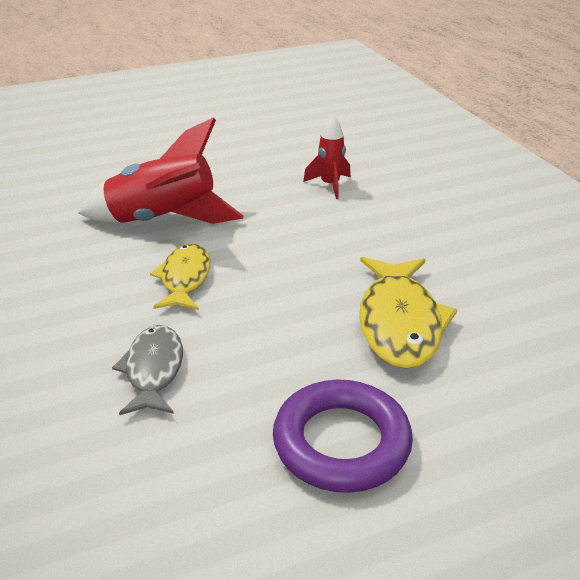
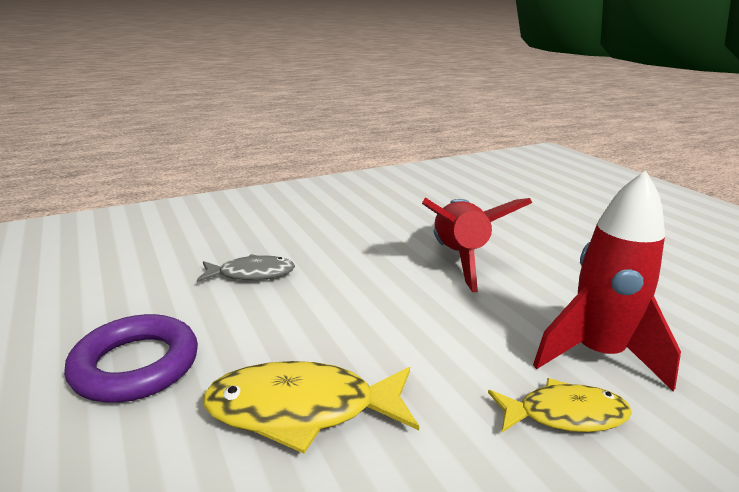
camera: 85 degrees right, 10 degrees down
yellow fish [150,244,211,310] -> yellow fish moved to [488,378,632,432]
red rocket [303,114,351,199] -> red rocket [533,170,681,391], size x1.91

